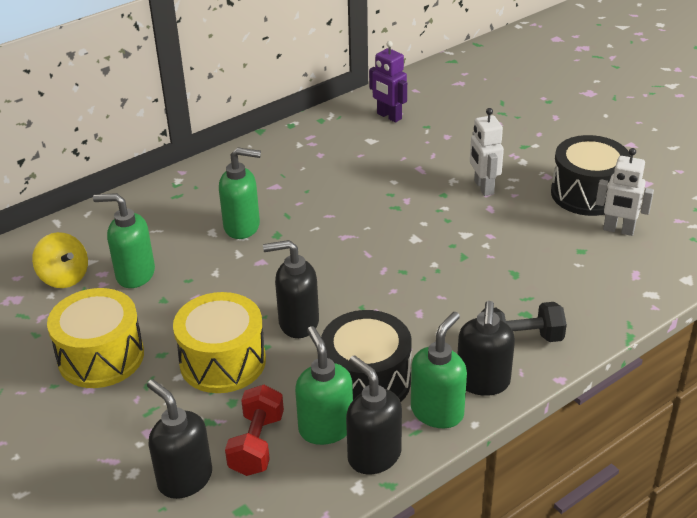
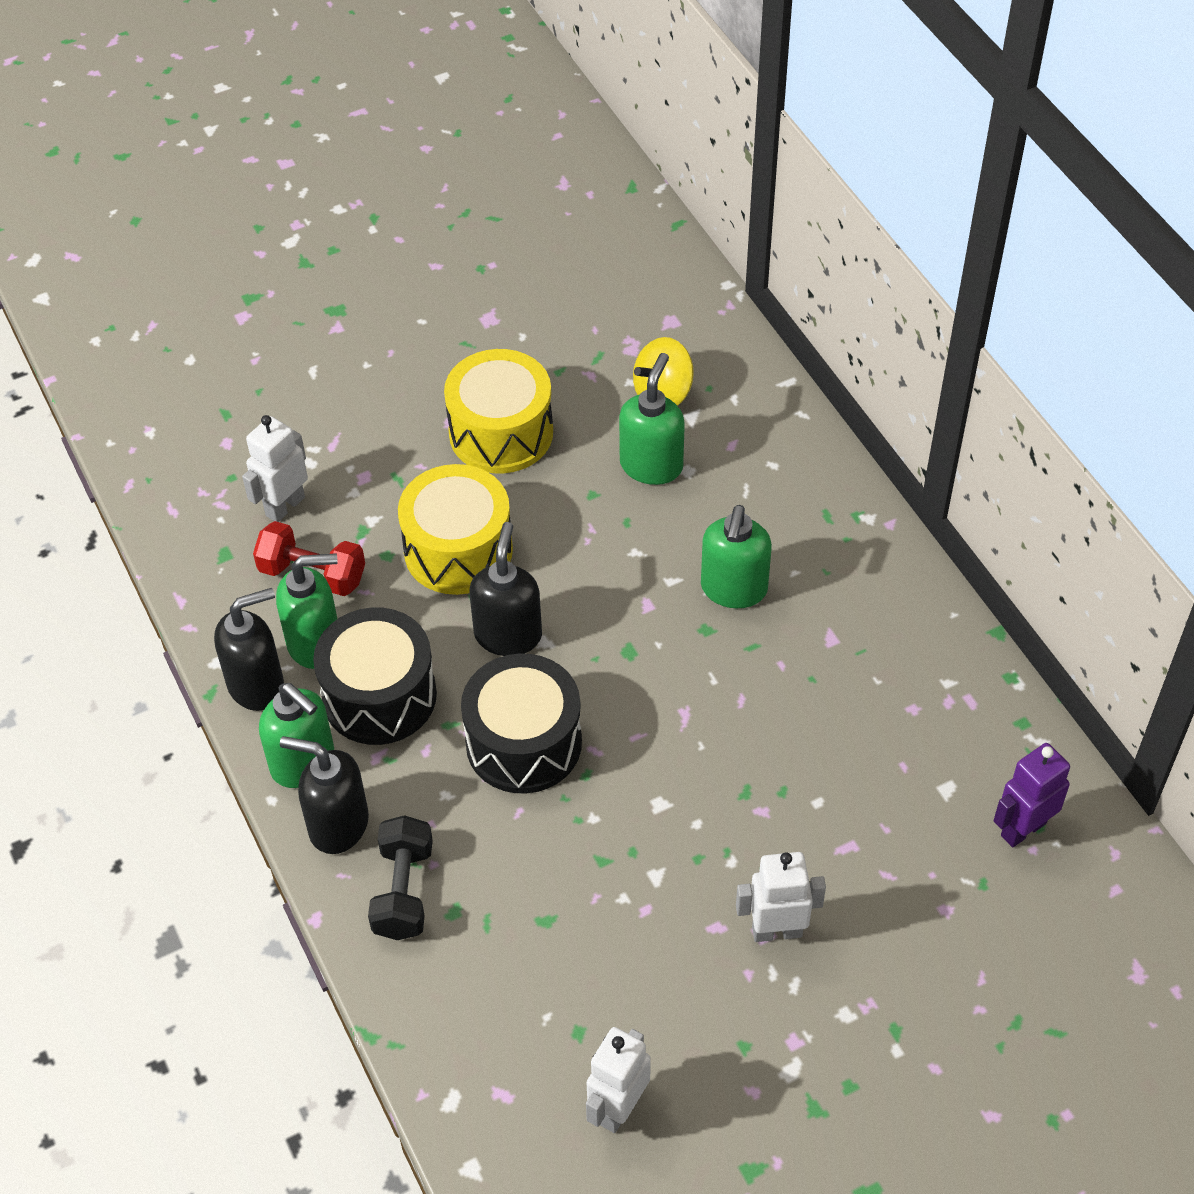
camera: 100 degrees right, 15 degrees up
black soap dispenser [147,379,212,499] -> white robot [242,415,308,522]
black drum [551,135,630,216] -> black drum moved to [461,654,582,794]

